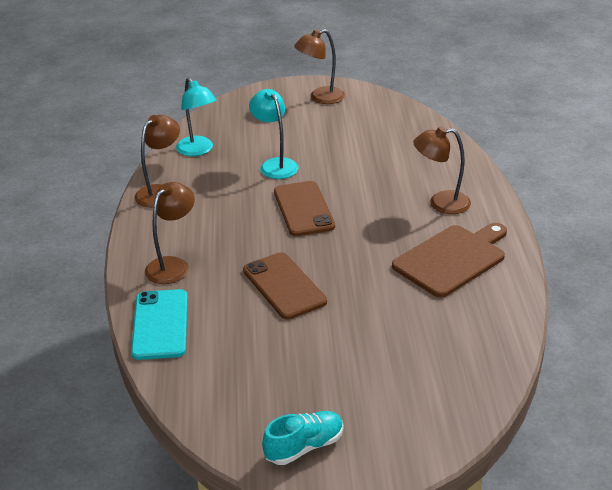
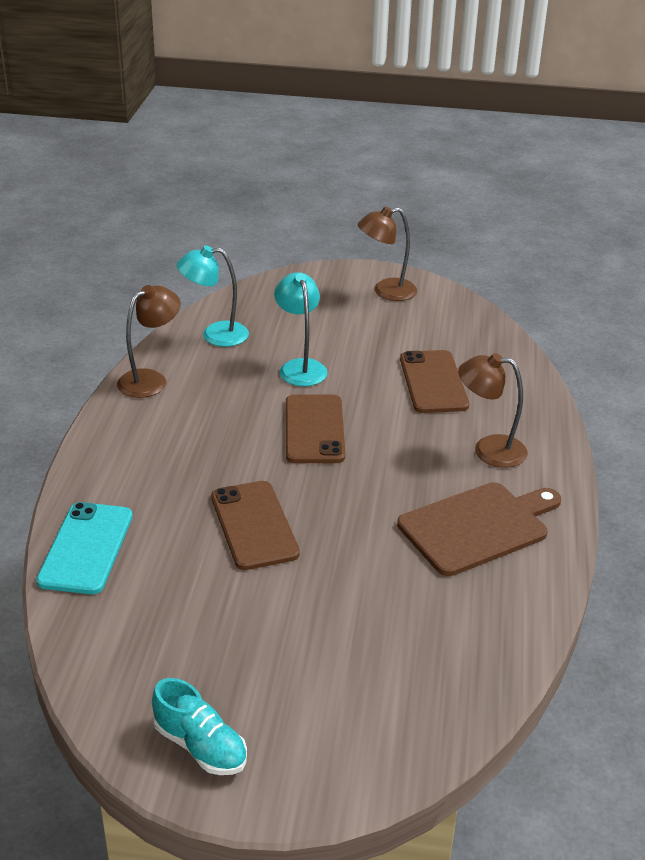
camera: 10 degrees right, 0 degrees up
brown lamp [145,182,195,284] -> none
turquoise lamp [176,77,216,156] -> turquoise lamp turned 105 degrees clockwise [177,246,249,347]
turquoise shoe [262,411,343,465] -> turquoise shoe turned 60 degrees clockwise [152,678,247,775]
none -> brown phone [400,350,469,413]

